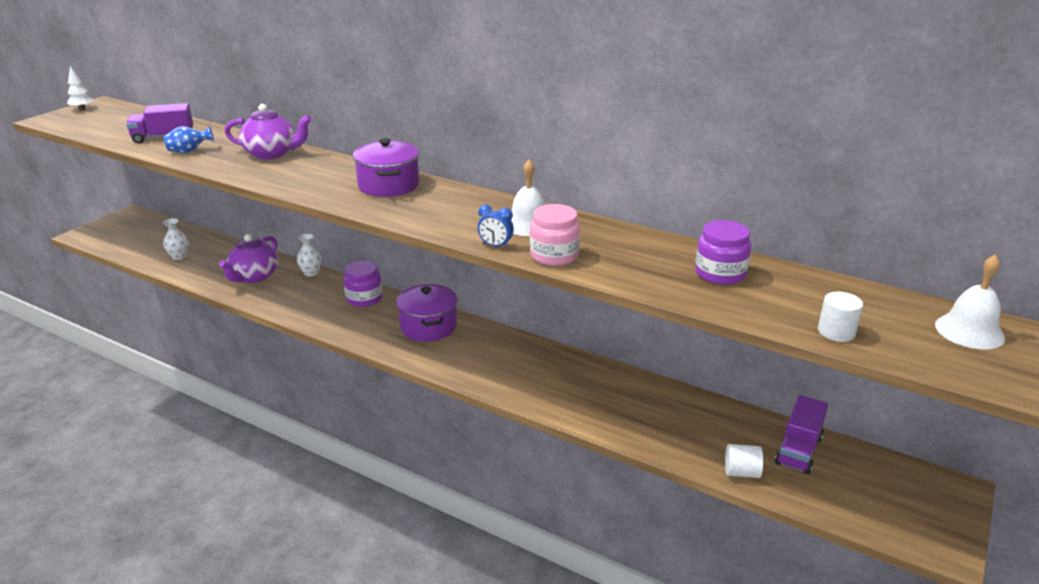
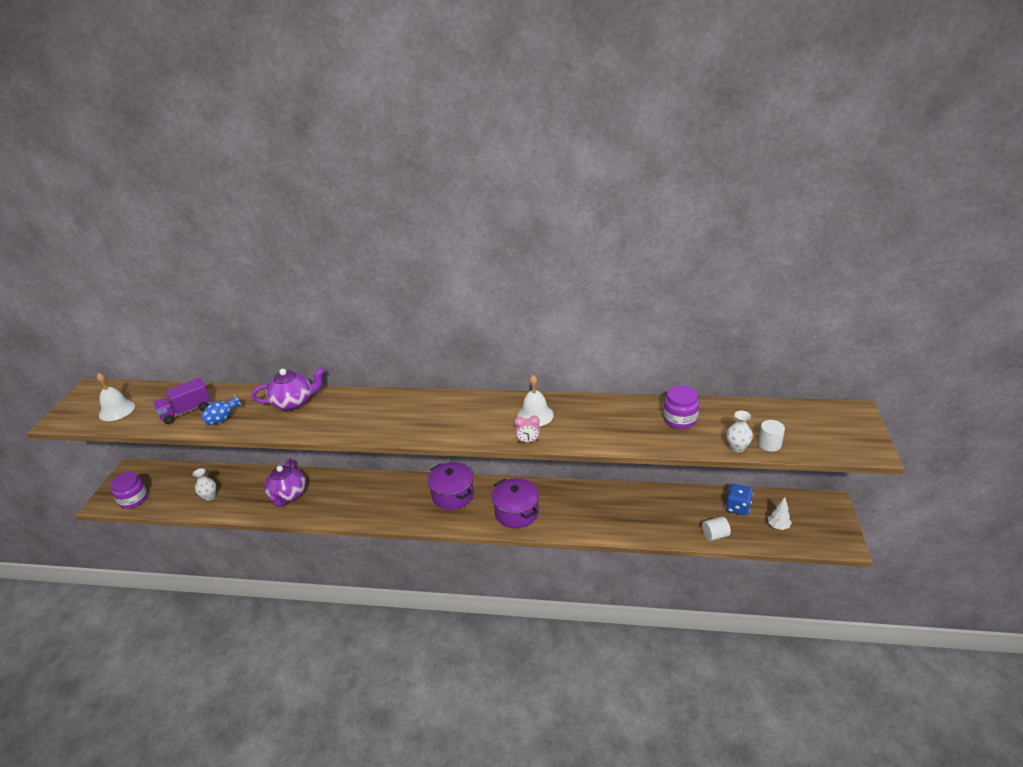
camera: 20 degrees left, 5 degrees up
white tree [67,66,93,110] -> white tree moved to [768,497,792,530]
white vase [297,234,322,276] -> white vase moved to [727,410,753,453]
purple jar [343,261,382,307] -> purple jar moved to [110,472,148,509]
purple pot [353,138,419,197] -> purple pot moved to [491,478,539,528]
blue clock [478,205,514,249] -> pink clock [514,415,540,443]
pink jar [530,204,580,266] -> none
purple truck [775,395,828,474] -> blue dice [725,484,753,516]
white bell [935,254,1005,350] -> white bell moved to [97,373,135,421]

